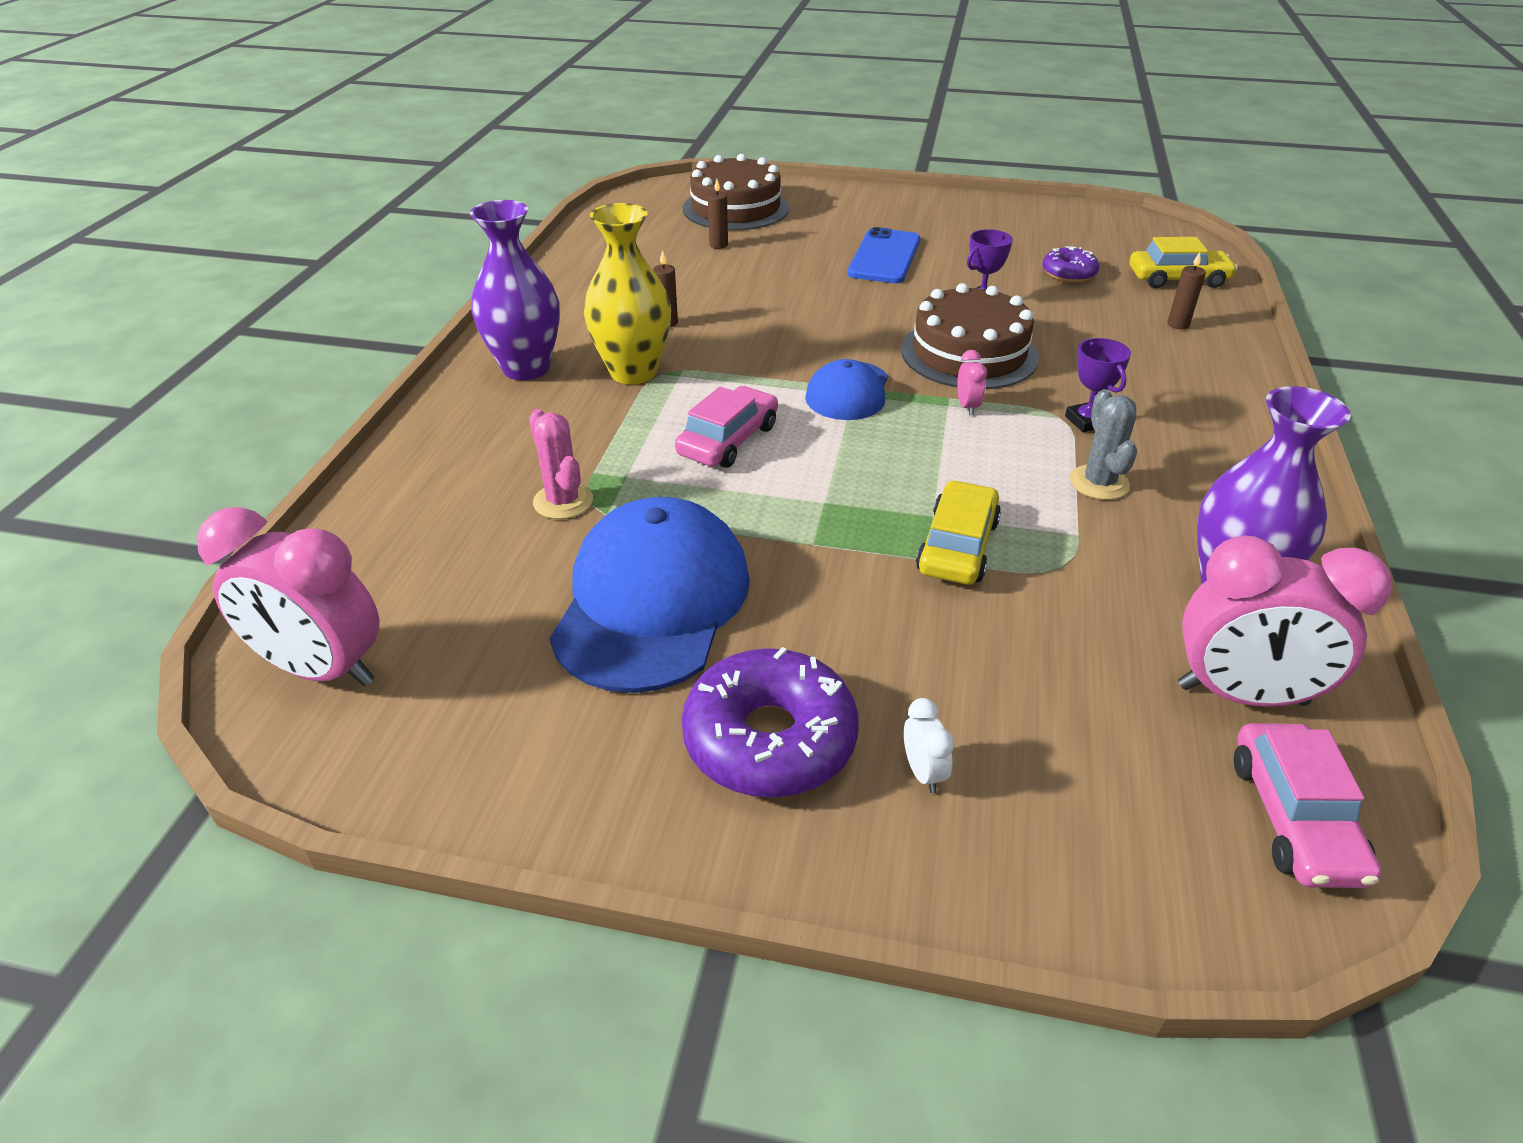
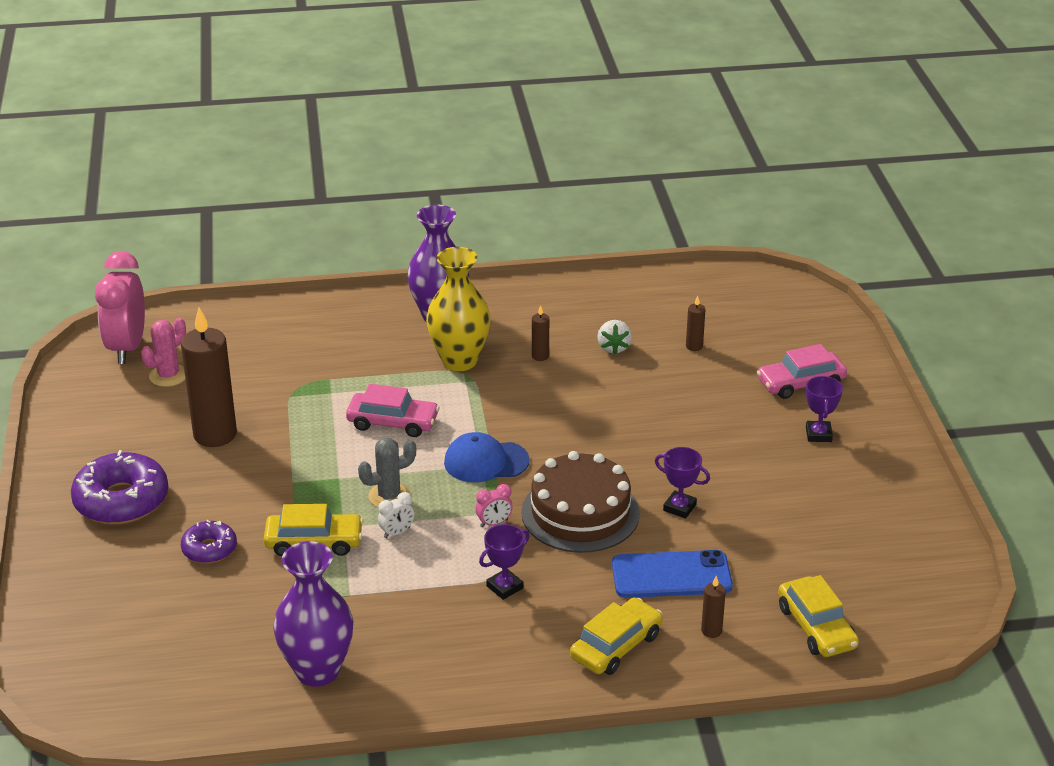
camera: 70 degrees right, 5 degrees down
pink cactus [529,409,593,519] -> pink cactus moved to [141,318,186,387]
blue cap [550,497,750,693] -> brown candle [181,307,237,447]
brown cake [683,154,789,230] -> none
blue phone [848,227,920,283] -> blue phone moved to [612,550,733,598]
white clock [904,698,955,793] -> white clock moved to [378,492,414,538]
purple donut [1042,246,1099,283] -> purple donut moved to [181,520,237,563]
grey cactus [1070,389,1137,500] -> grey cactus moved to [358,438,416,507]
pink clock [1178,535,1392,707] -> none
pink car [1234,723,1382,888] -> pink car moved to [757,344,847,399]
none -> yellow car [570,597,663,675]
none -> white strawberry [597,320,632,354]
none -> purple trophy [806,376,843,442]

